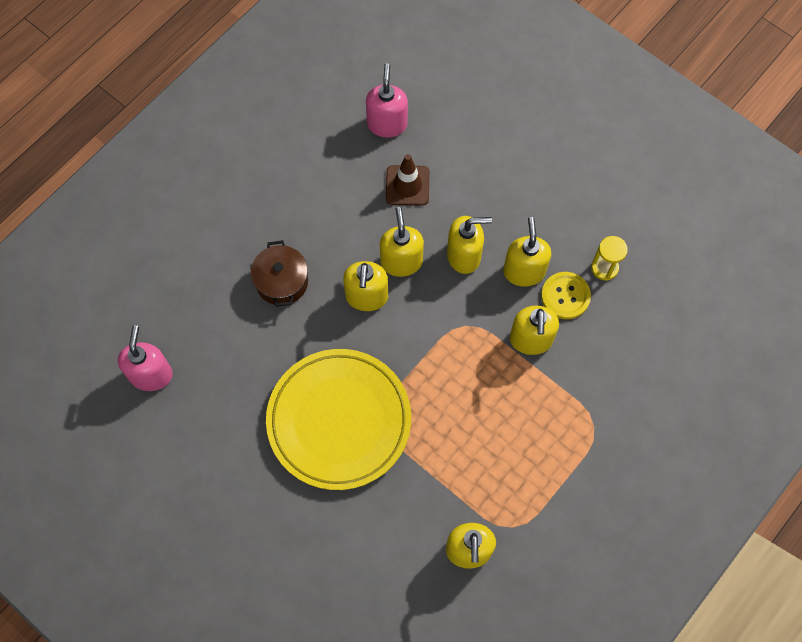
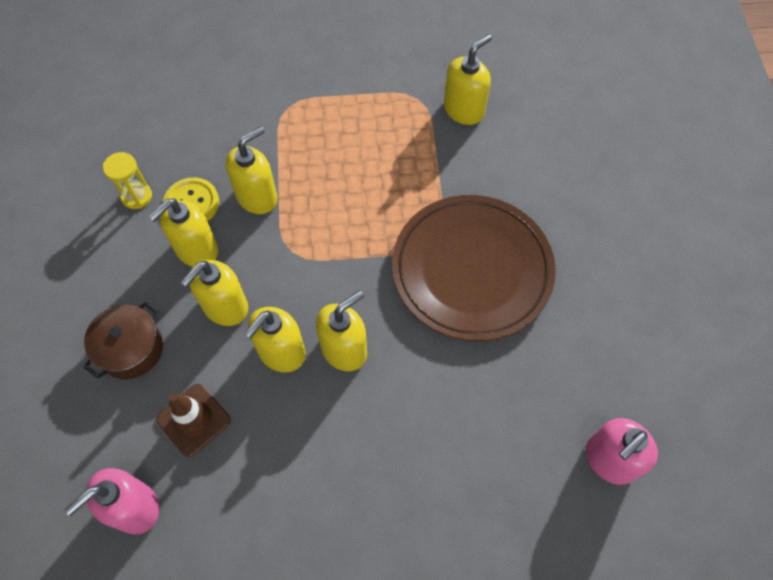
camera: 135 degrees left, 5 degrees down
brown pot [251,240,308,307] -> brown pot moved to [83,302,163,379]
yellow plate [266,349,411,490] -> brown plate [392,195,556,341]
yellow soap dispenser [447,216,492,274] -> yellow soap dispenser turned 90 degrees counterclockwise [180,260,248,326]

